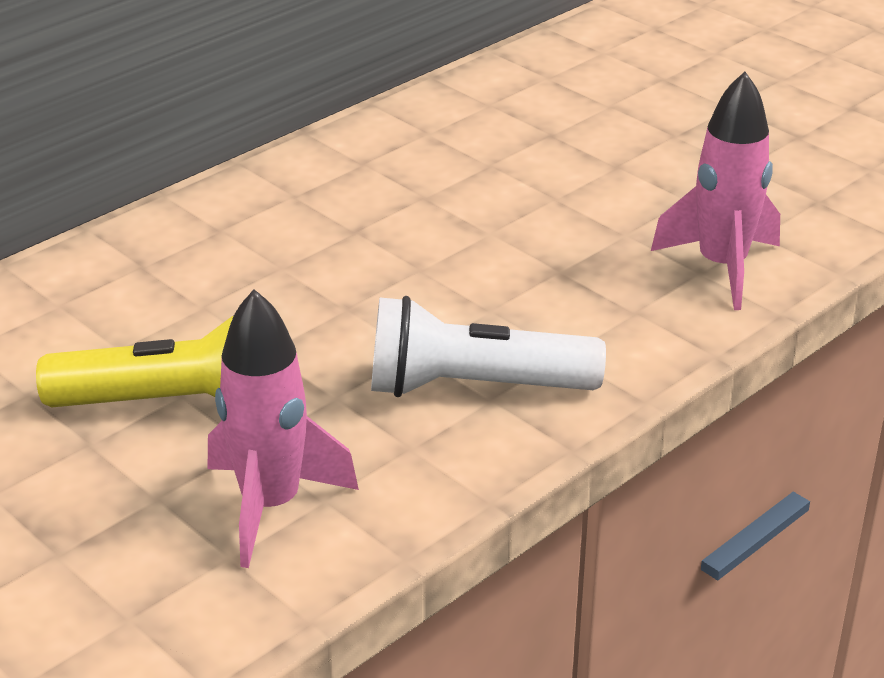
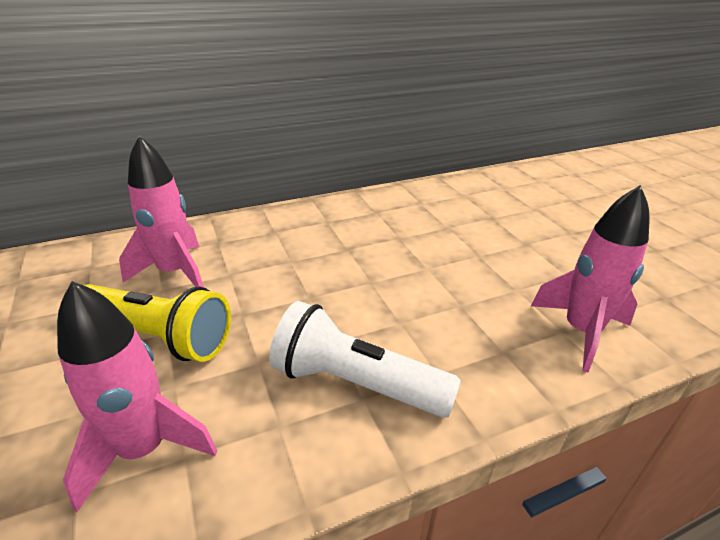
camera: 20 degrees right, 0 degrees up
none -> pink rocket [119,136,204,287]

